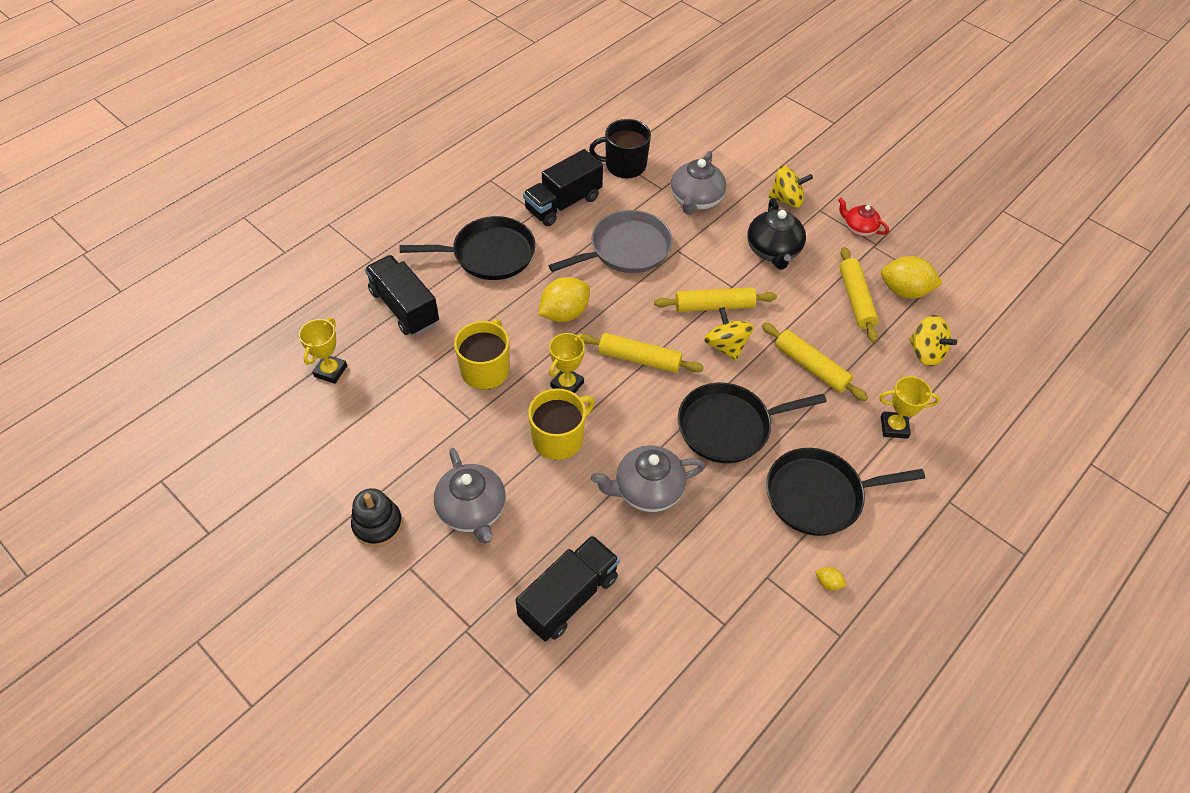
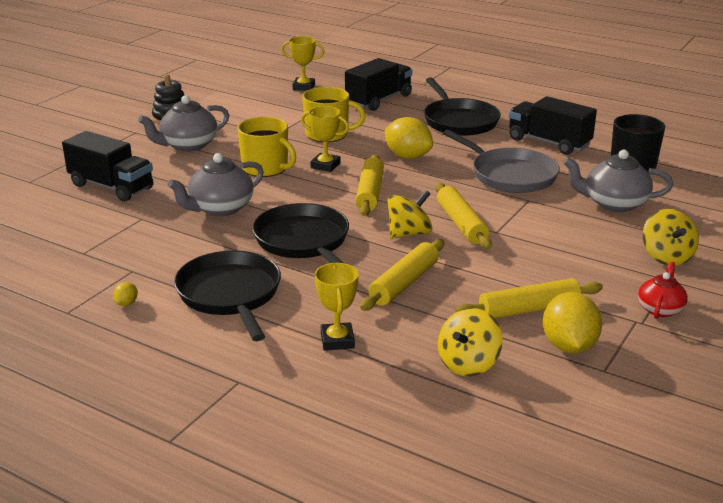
camera: 80 degrees right, 25 degrees down
grey teapot [591,445,705,512] -> grey teapot turned 105 degrees counterclockwise [167,153,264,216]
black teapot [747,198,806,269] -> none

